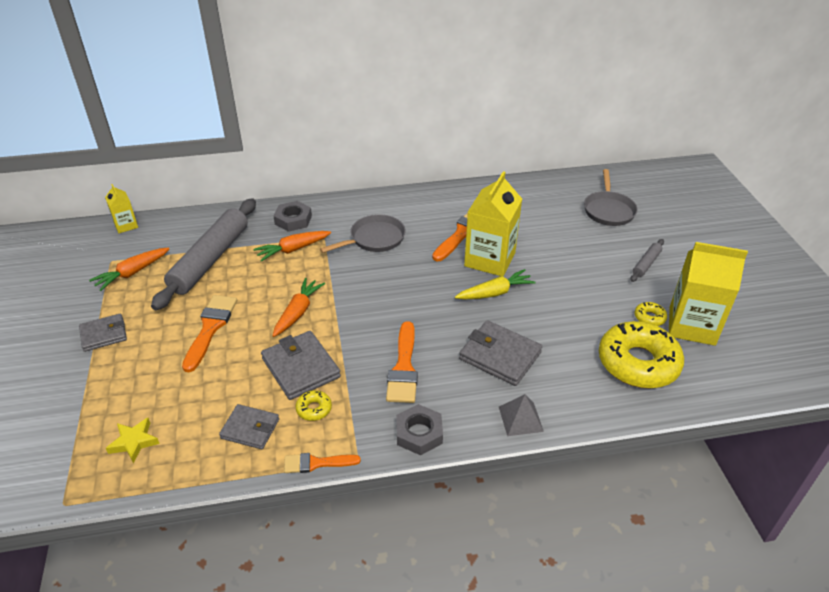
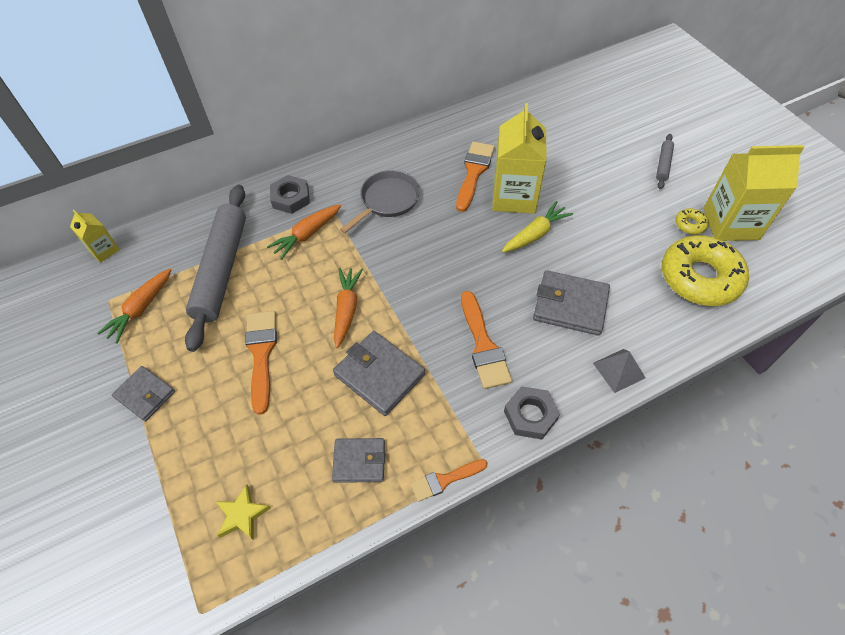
camera: 15 degrees left, 15 degrees up
grey wallet [79,314,127,352] -> grey wallet turned 75 degrees clockwise [112,366,175,421]
yellow donut [296,390,332,421] -> none
grey pan [584,169,638,226] -> none

